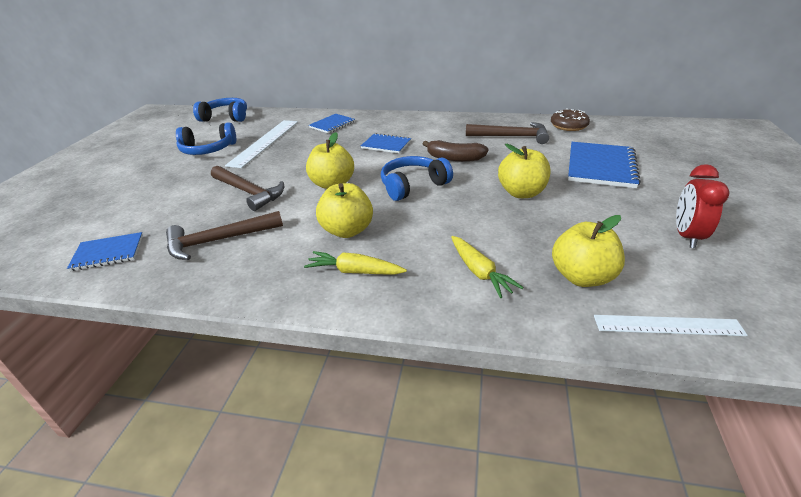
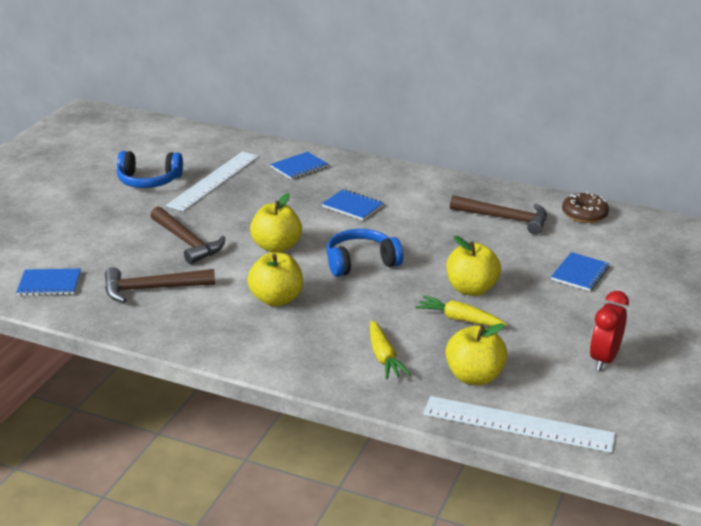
camera: 10 degrees right, 5 degrees down
blue headphones [193,98,247,122] -> none
yellow carrot [304,251,407,275] -> yellow carrot moved to [416,296,507,326]
brown banana [423,140,489,162] -> none
blue notebook [568,142,641,188] -> blue notebook [551,252,610,291], size x0.59
white ruler [594,315,748,336] -> white ruler [423,396,616,453], size x1.57

